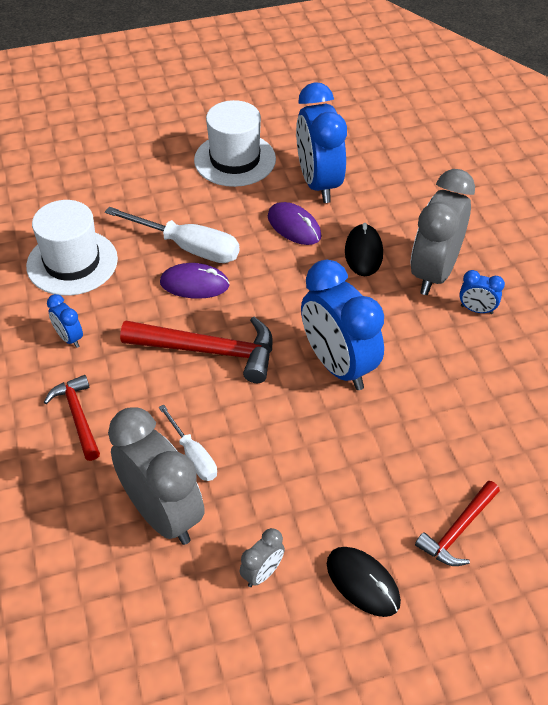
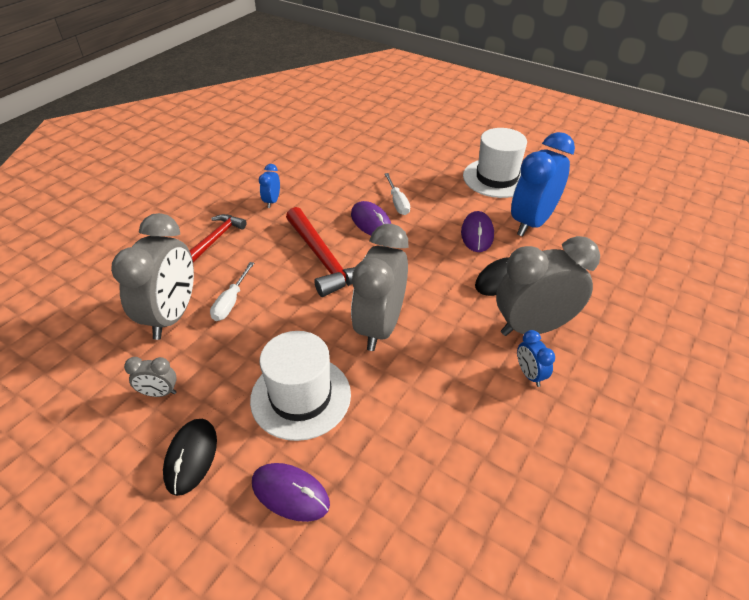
camera: 50 degrees right, 5 degrees down
white hat [26,200,118,296] -> white hat moved to [250,331,351,441]
white screwdriver [105,207,240,263] -> white screwdriver [384,173,410,215], size x0.58
blue clock [301,260,384,390] -> grey clock [351,224,408,351]
red hammer [415,481,500,566] -> purple mouse [252,463,330,522]

